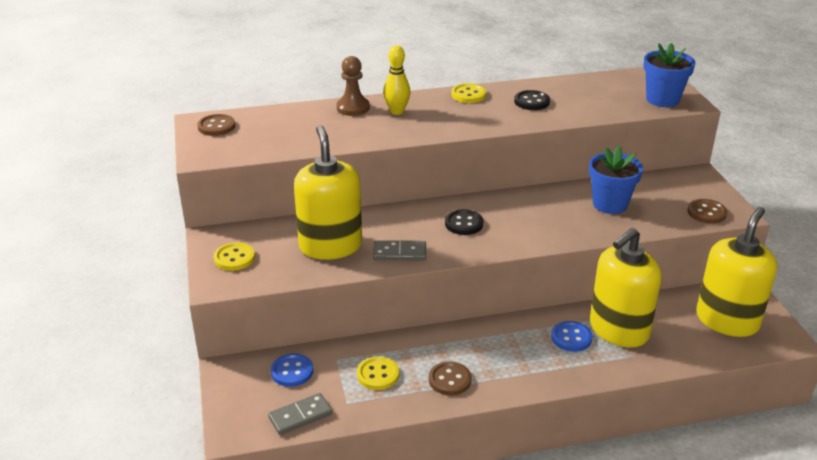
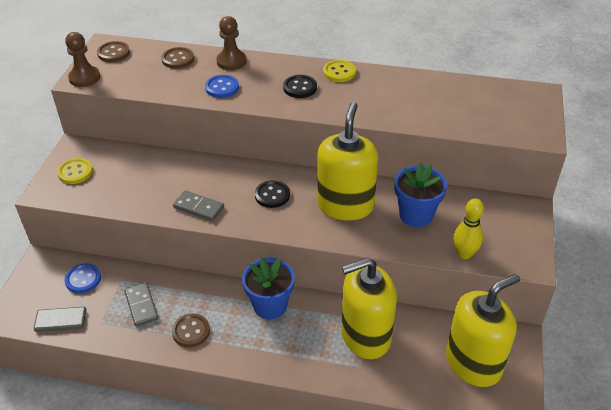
camera: 25 degrees right, 10 degrees up
yellow soap dispenser [294,125,362,260] -> yellow soap dispenser moved to [317,102,378,221]
yellow button [357,356,399,390] -> grey domino [124,282,158,326]
yellow bowling pin [383,45,411,115] -> yellow bowling pin moved to [453,198,484,259]
black button [514,90,550,110] -> black button moved to [283,75,317,98]
blue button [551,321,592,352] -> blue button moved to [205,75,239,98]
blue flower pot [644,43,696,107] -> blue flower pot moved to [242,257,295,320]
brown button [687,199,727,224] -> brown button moved to [162,47,194,69]
none -> brown pawn [65,32,100,87]

